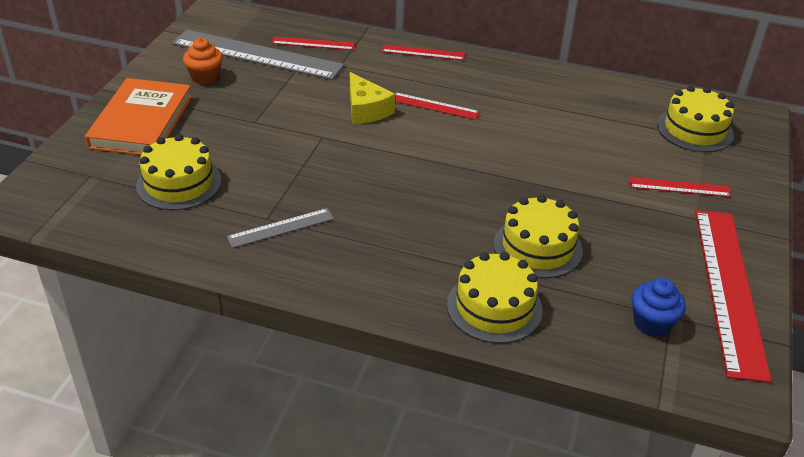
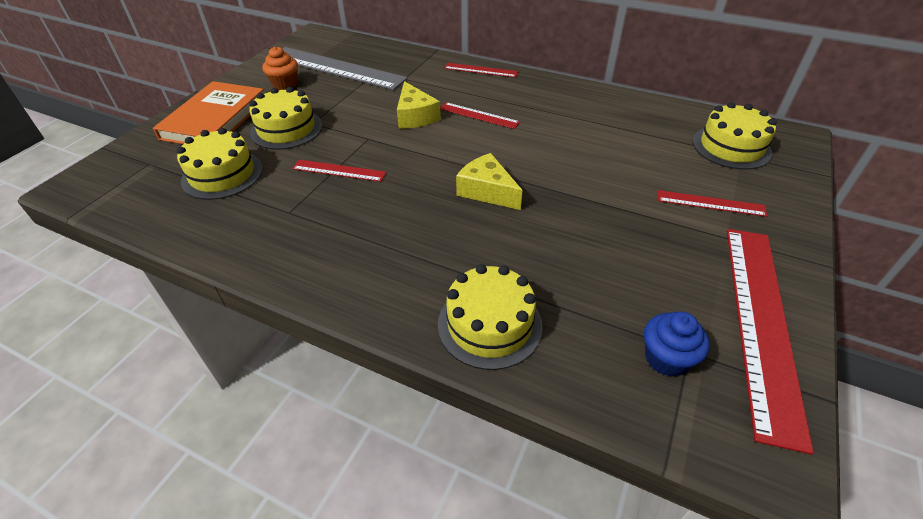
camera: 10 degrees right, 5 degrees up
grey ruler [227,208,334,248] -> none
red ruler [272,36,355,50] -> red ruler moved to [292,160,386,182]
yellow cake [494,195,583,278] -> yellow cake moved to [249,87,322,150]
none -> yellow cheese [456,153,522,210]

